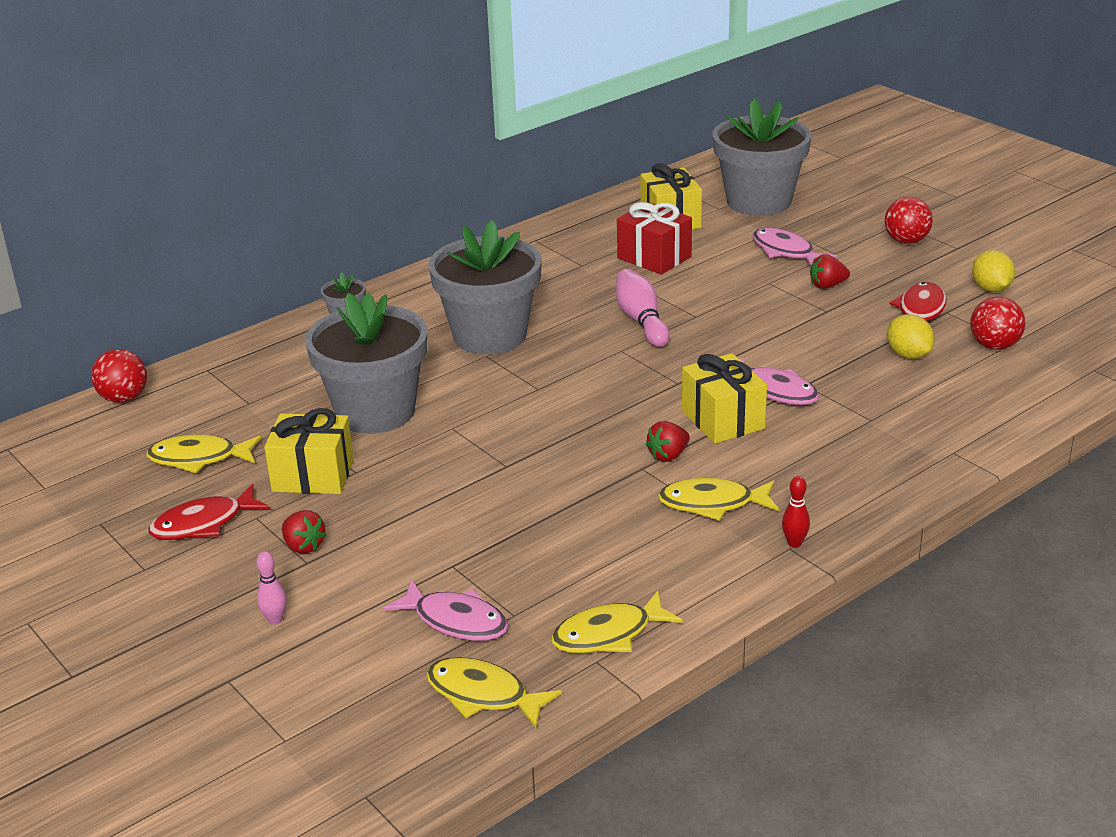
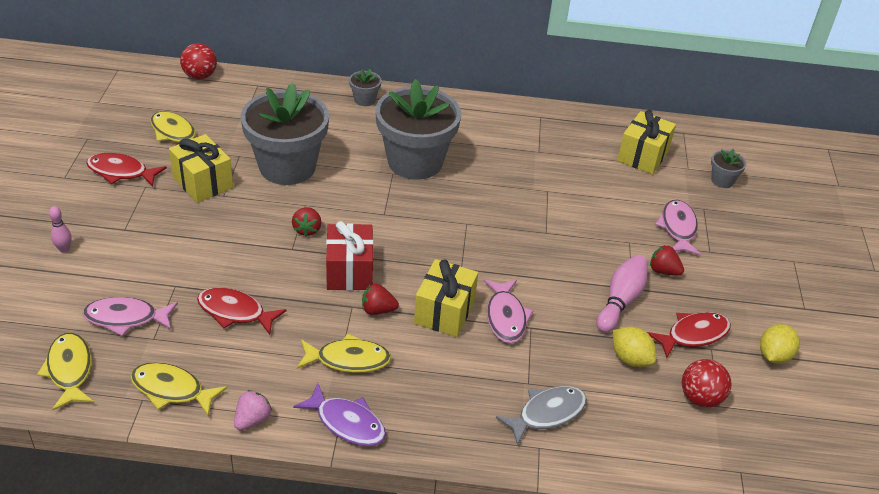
camera: 40 degrees right, 10 degrees up
red strawberry [282,510,326,554] -> red strawberry moved to [292,207,321,237]
pink fish [383,580,508,641] -> pink fish turned 105 degrees clockwise [83,297,178,336]
pink bowling pin [616,269,670,347] -> pink bowling pin moved to [596,255,648,333]
red gift [617,202,692,275] -> red gift moved to [326,221,373,290]
yellow fish [658,478,779,521] -> yellow fish turned 135 degrees clockwise [297,333,391,373]
grey flower pot [713,98,811,216] -> grey flower pot [711,149,747,188], size x0.41
red bowling pin [782,476,810,547] -> purple fish [293,383,386,446]
red ball [885,197,933,244] -> none
yellow lemon [887,314,934,359] -> yellow lemon turned 60 degrees counterclockwise [613,327,656,367]
none -> red fish [197,287,287,335]
none -> pink strawberry [234,390,272,430]
none -> grey fish [496,386,587,446]

